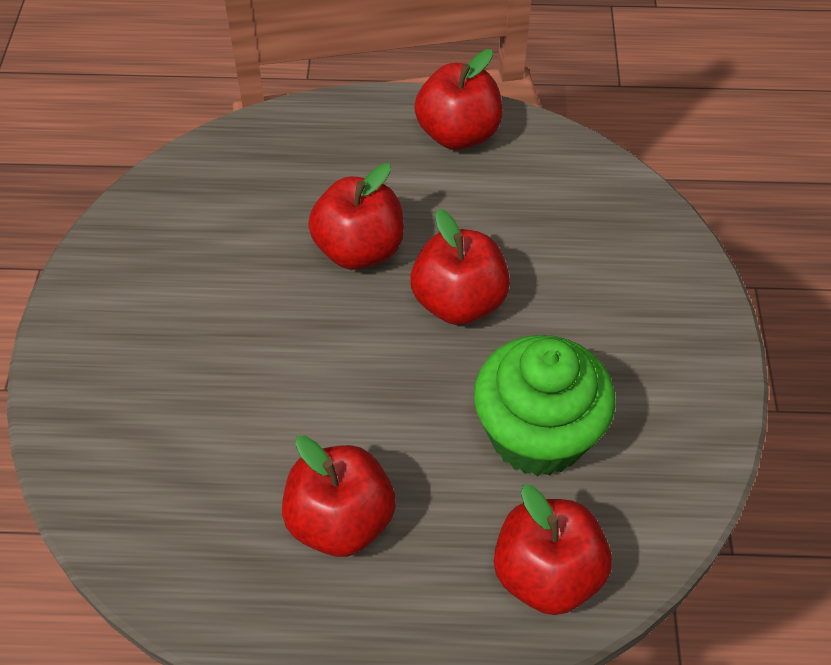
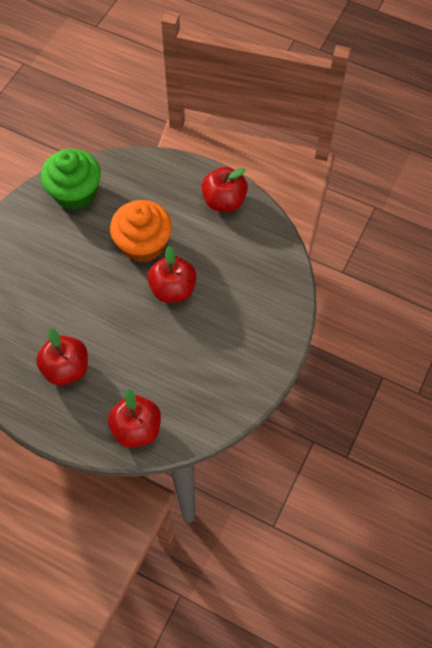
camera: 25 degrees right, 10 degrees up
red apple [308,163,404,270] -> orange cupcake [110,200,172,263]
green cupcake [474,335,615,476] -> green cupcake moved to [41,149,101,210]

